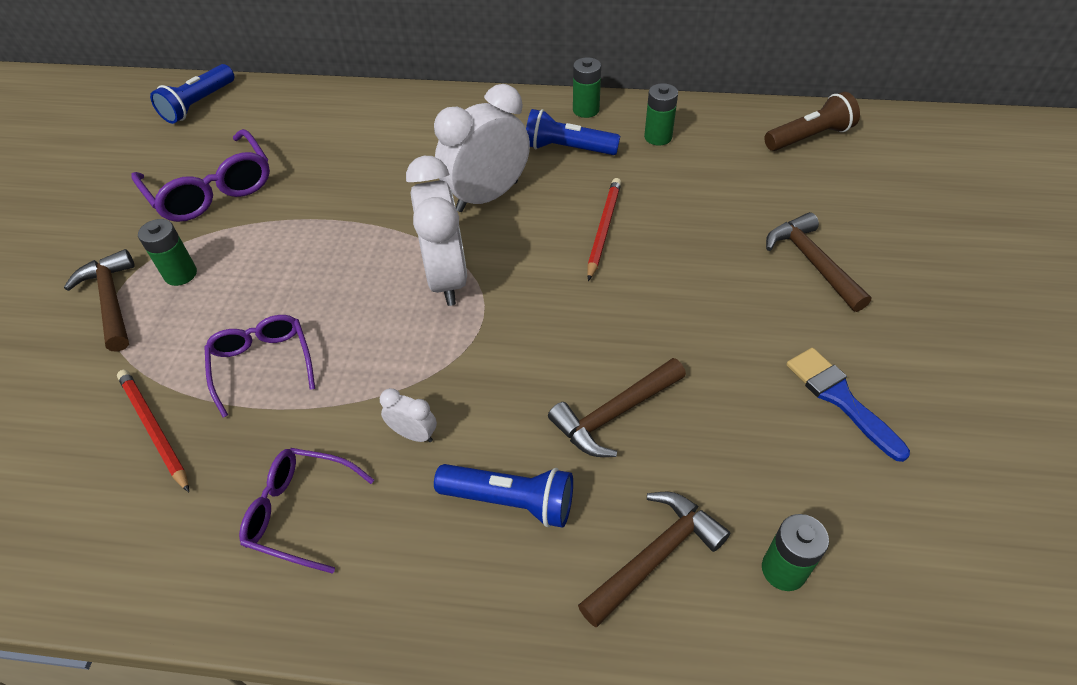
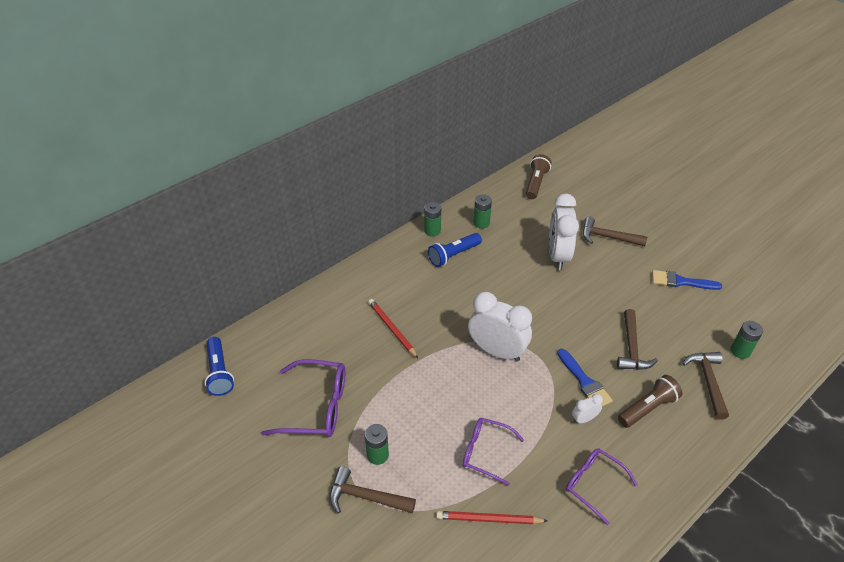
camera: 50 degrees left, 5 degrees down
purple glasses [239,448,374,574] -> purple glasses turned 75 degrees clockwise [566,448,637,525]
white clock [434,84,530,212] -> white clock moved to [549,194,579,270]
blue flashlight [434,464,573,528] -> brown flashlight [618,375,683,428]
red pencil [587,178,621,281] -> red pencil moved to [368,299,418,358]
none -> blue brush [557,349,613,407]

